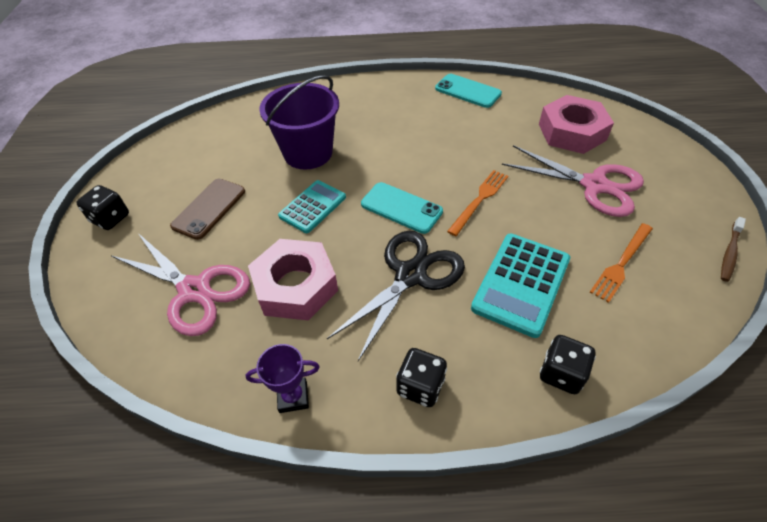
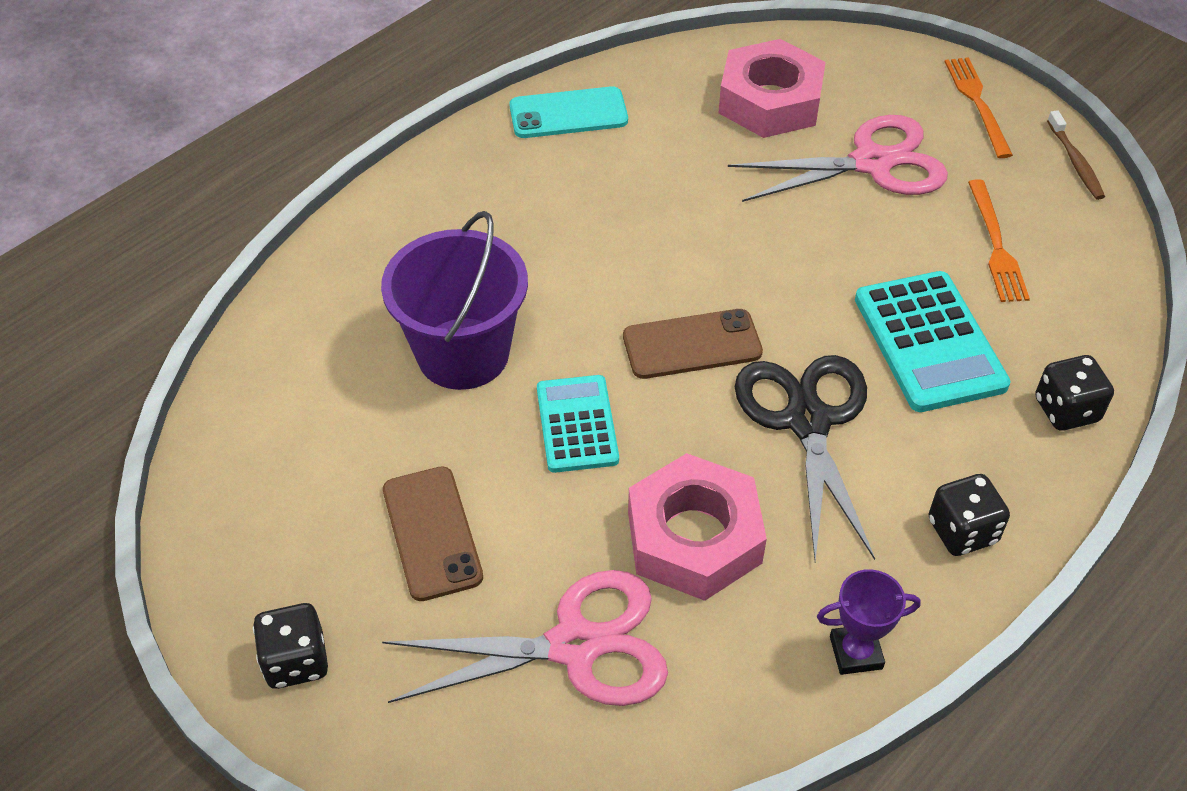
camera: 45 degrees left, 0 degrees up
purple trophy [246,344,320,413] -> purple trophy turned 45 degrees clockwise [817,569,921,675]
turquoise phone [361,182,443,234] -> brown phone [623,309,763,379]
orange fork [447,170,508,236] -> orange fork moved to [945,57,1013,158]

